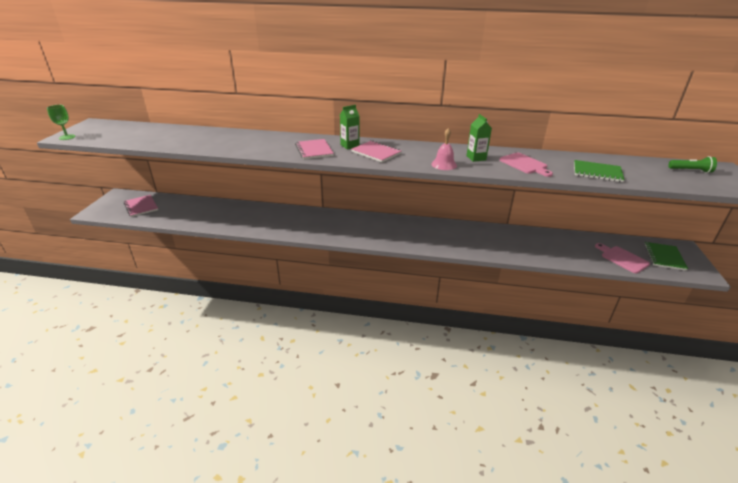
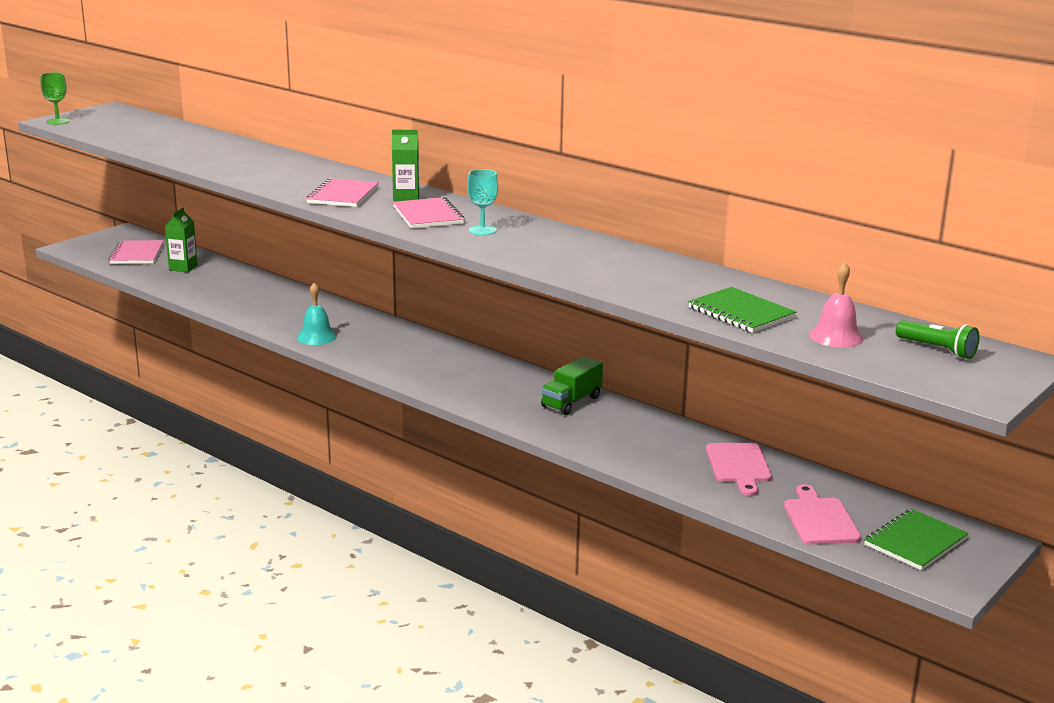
camera: 30 degrees right, 10 degrees down
pink bell [431,128,457,170] -> pink bell moved to [809,262,863,348]
green carton [466,114,492,162] -> green carton moved to [165,208,198,273]
pink cutting board [500,153,553,177] -> pink cutting board moved to [706,443,772,496]
none -> turquoise bell [297,283,337,345]
none -> turquoise goblet [467,169,498,235]
none -> green truck [541,356,603,415]

